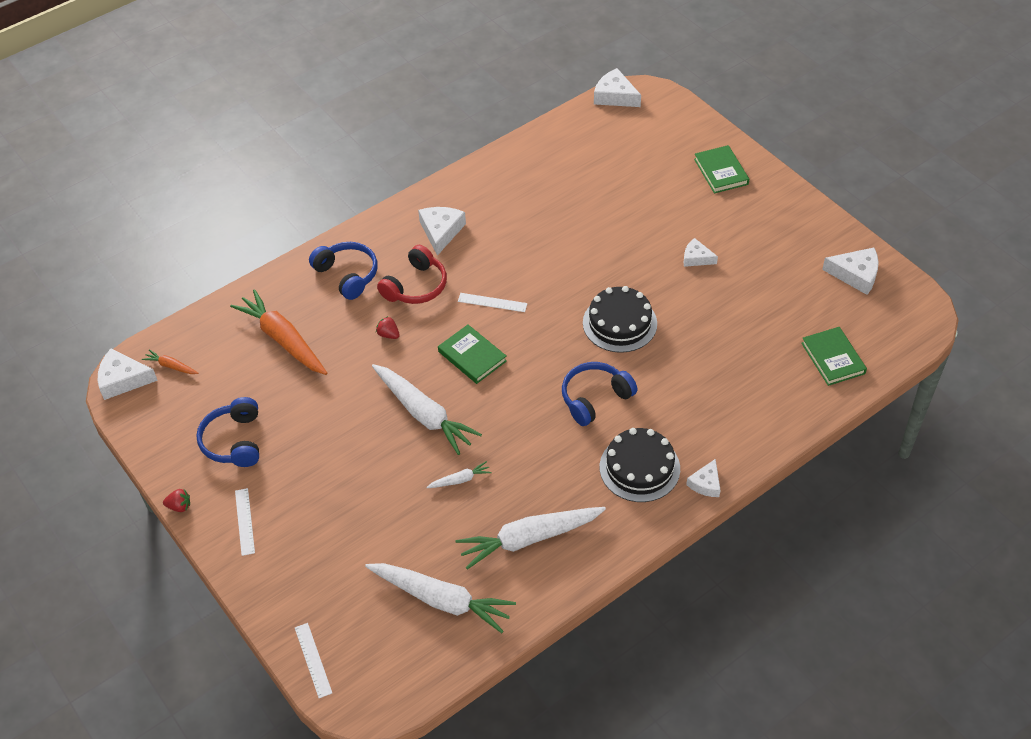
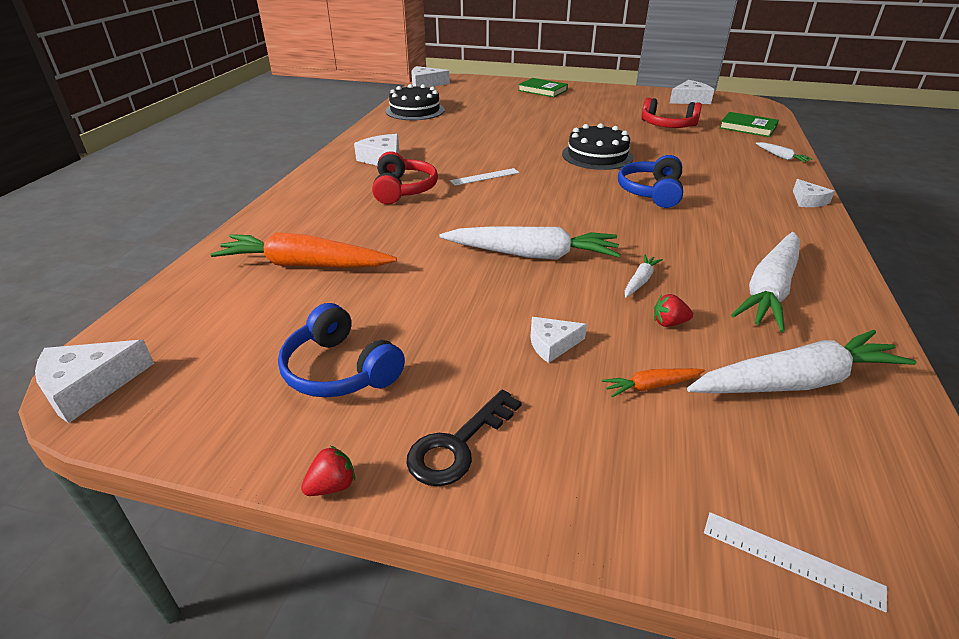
camera: 40 degrees left, 15 degrees down
orange carrot [142,349,198,374] -> orange carrot moved to [602,368,705,397]
white ruler [235,488,255,556] -> black key [406,390,522,486]
blue headphones [309,242,377,300] -> none
red strawberry [376,316,400,339] -> red strawberry moved to [654,294,693,327]
green book [438,325,507,384] -> none
black cake [600,428,680,502] -> black cake moved to [386,84,444,120]
white cheese [684,238,718,267] -> white cheese moved to [530,317,587,363]
none -> red headphones [641,98,702,128]
none -> white carrot [756,142,812,163]

